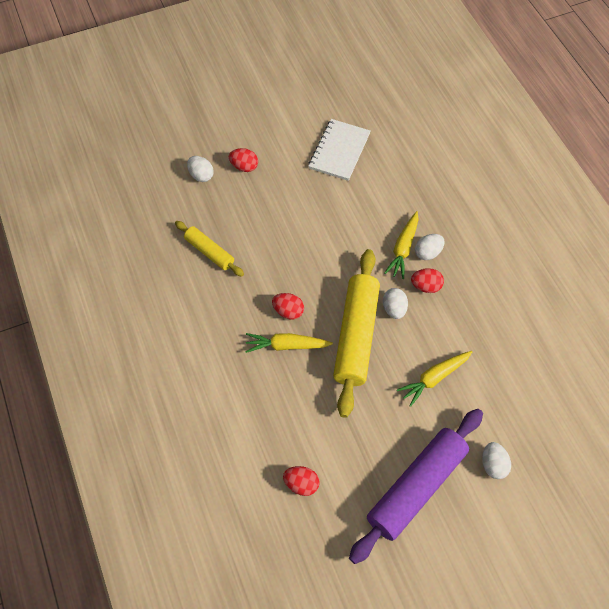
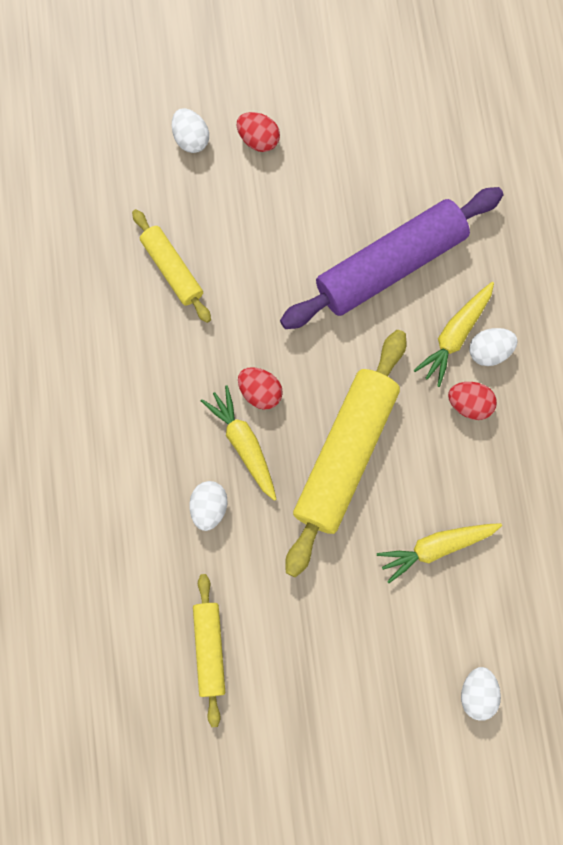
camera: 15 degrees right, 15 degrees up
yellow carrot [245,333,333,353] -> yellow carrot turned 45 degrees clockwise [201,385,276,501]
red egg [283,466,320,496] -> yellow rolling pin [193,574,225,727]
white notebook [309,119,371,181] -> none
purple rolling pin [349,409,483,564] -> purple rolling pin moved to [280,187,503,329]
white egg [383,288,408,319] -> white egg moved to [190,481,228,531]

